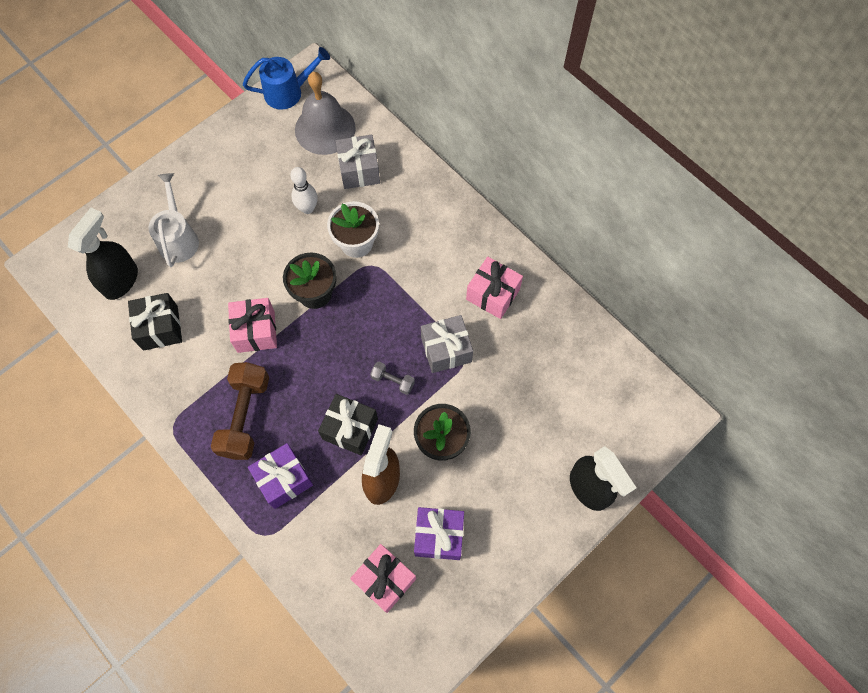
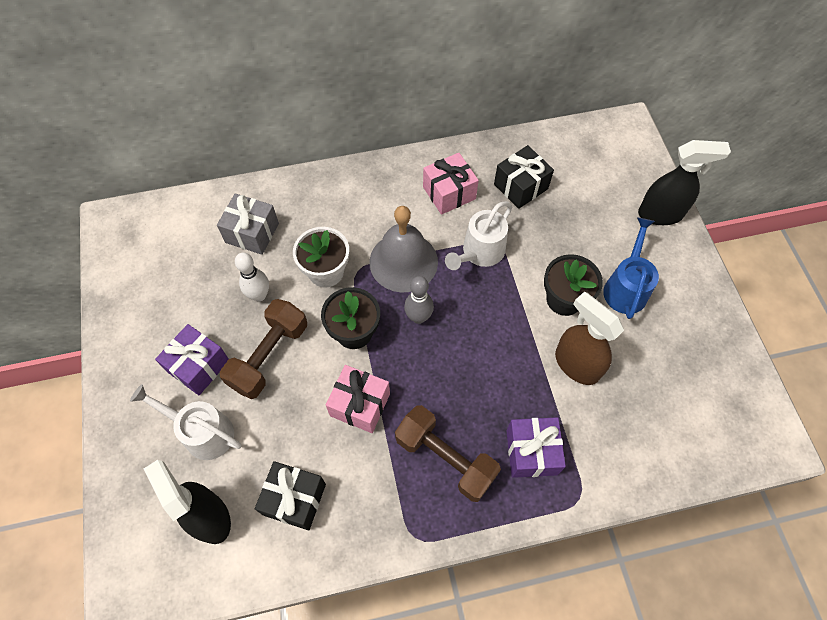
camera: 60 degrees left, 5 degrees down
blue watering can [243,47,330,110] -> blue watering can moved to [603,218,659,319]
grey bell [295,72,356,155] -> grey bell moved to [369,206,438,293]
black gift [318,394,378,455] -> black gift moved to [494,145,554,209]
pink gift [350,544,416,613] -> none
grey dumbbell [370,362,415,395] -> none
purple gift [414,507,464,560] -> purple gift moved to [155,324,229,395]
grey gift [421,315,473,373] -> white watering can [445,201,512,270]
none -> brown dumbbell [220,299,307,399]
none -> grey bowling pin [404,276,434,324]

